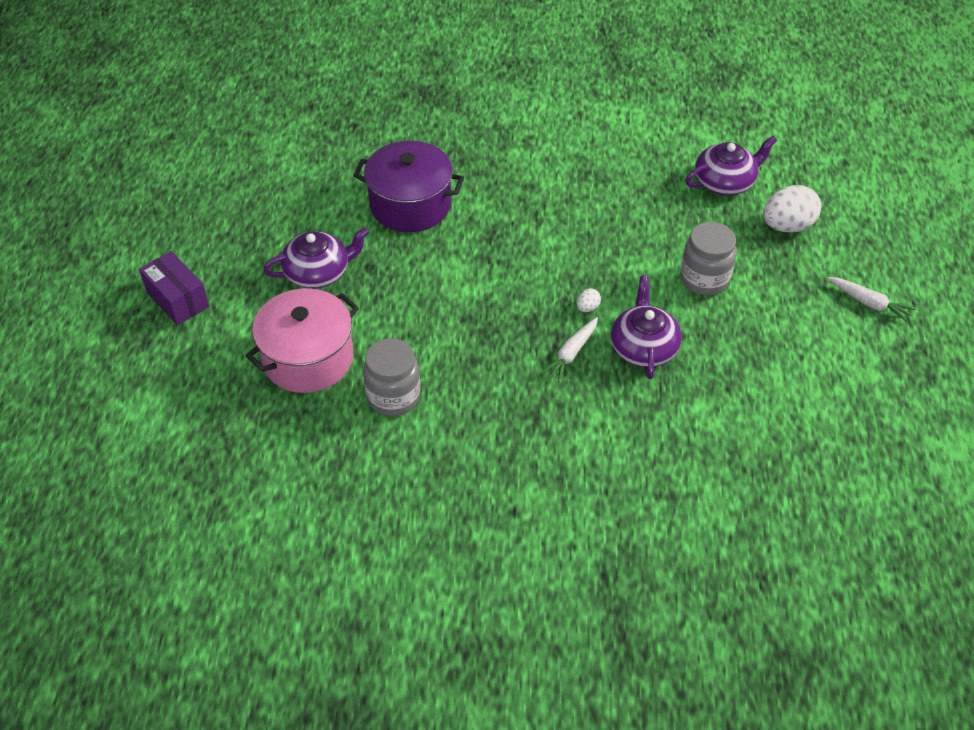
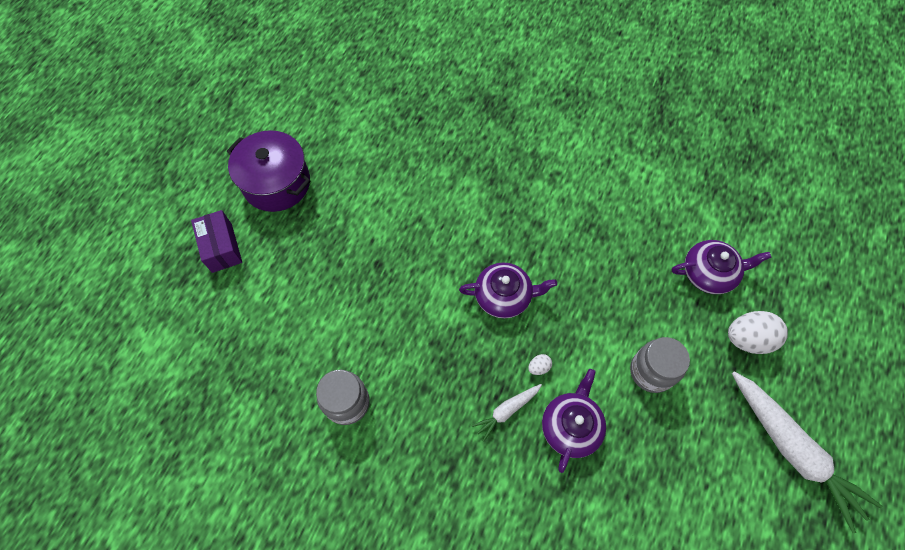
camera: 20 degrees right, 15 degrees up
pink pot [245,288,359,393] -> none
purple teapot [264,227,369,289] -> purple teapot moved to [459,262,557,318]
purple pot [353,141,464,232] -> purple pot moved to [227,130,311,212]
white carrot [827,277,916,323] -> white carrot [732,372,882,533], size x2.07

